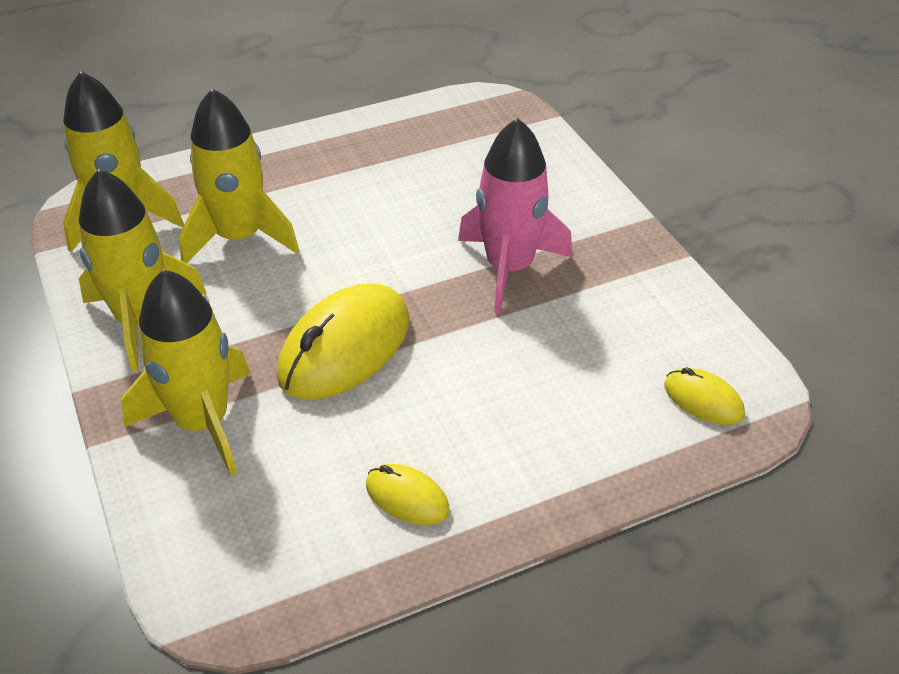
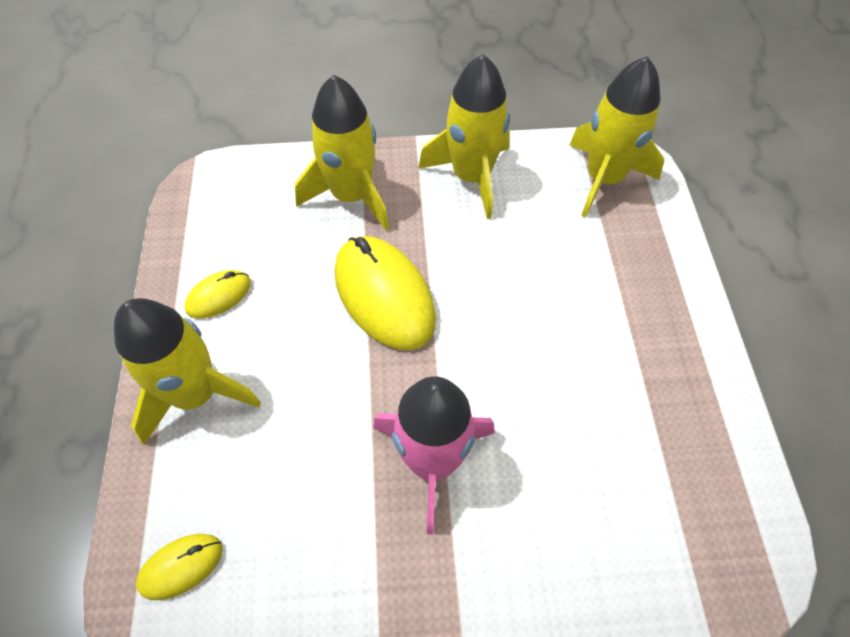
camera: 110 degrees right, 15 degrees up
yellow rocket [179,88,299,263] -> yellow rocket moved to [114,298,261,445]

